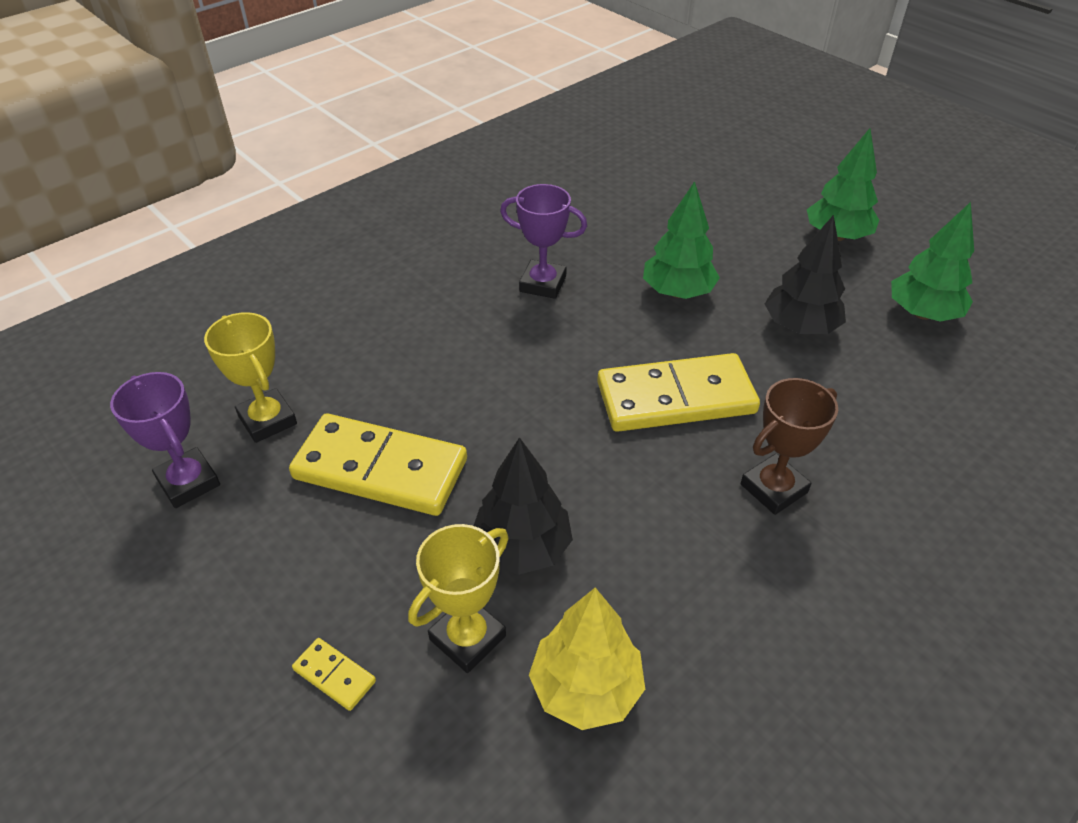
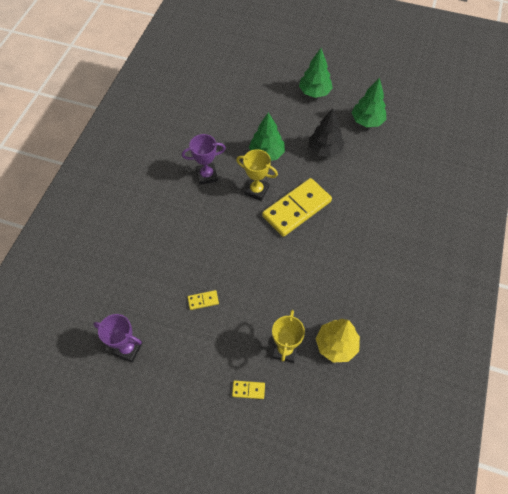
camera: 30 degrees left, 15 degrees up
yellow trophy [204,312,297,443] -> yellow trophy moved to [236,149,278,201]
yellow domino [289,413,467,516] -> yellow domino [188,290,219,310], size x0.41
black tree [474,437,573,575] -> none
brown trophy [741,378,838,515] -> none

